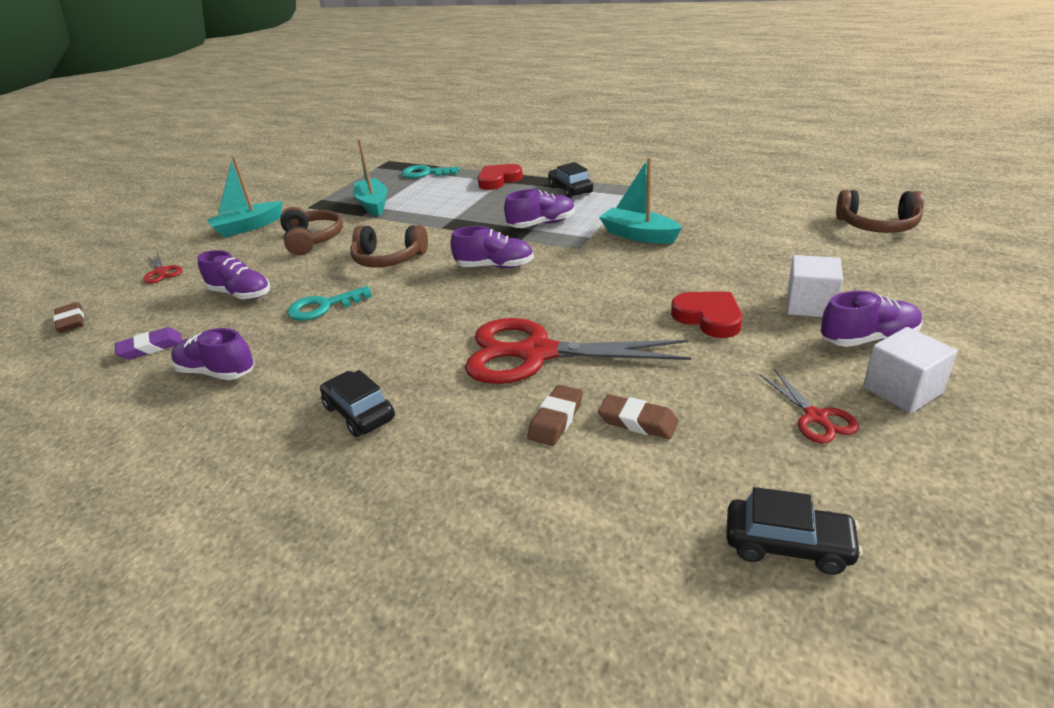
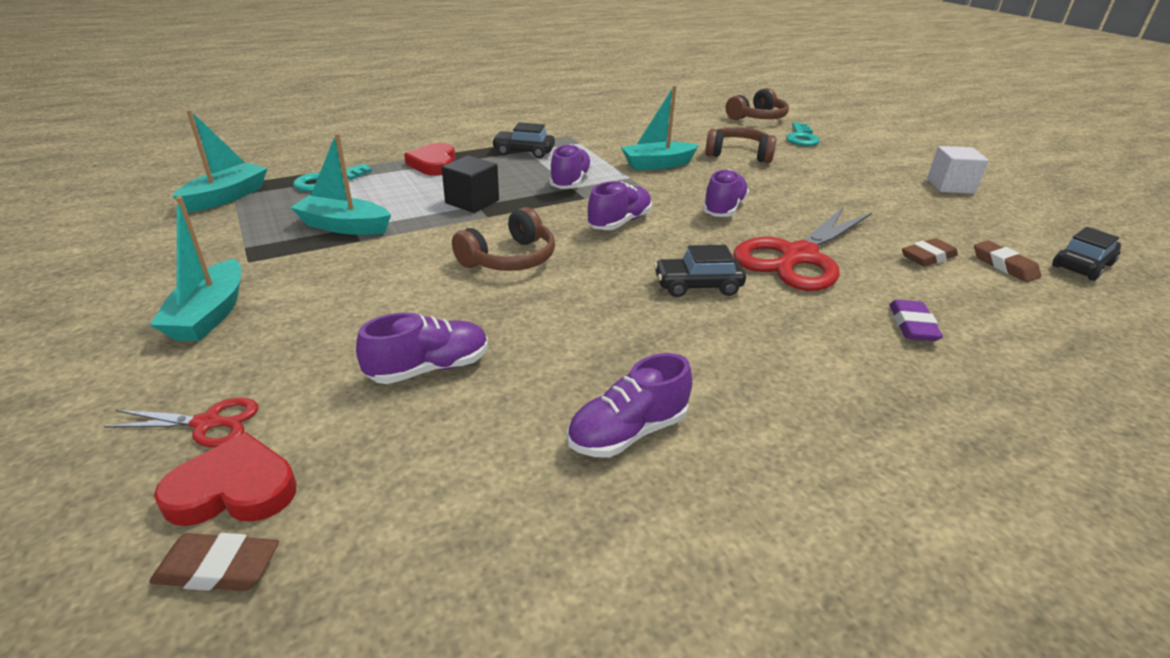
camera: 60 degrees left, 0 degrees up
purple eraser [115,327,182,359] -> purple eraser moved to [889,300,943,341]
brown headphones [280,207,343,255] -> brown headphones moved to [705,127,776,163]
turquoise key [287,286,372,321] -> turquoise key moved to [786,122,820,146]
black car [320,370,395,437] -> black car moved to [654,245,746,297]
brown eraser [527,385,583,446] -> brown eraser moved to [974,241,1041,282]
red heart [671,292,742,338] -> red heart moved to [154,432,297,526]
red scissors [760,369,859,443] -> none
white cube [787,255,843,317] -> none
purple shoe [821,291,923,347] -> purple shoe moved to [702,169,749,217]
none -> turquoise boat [173,110,268,212]
none -> black cube [442,156,499,213]

